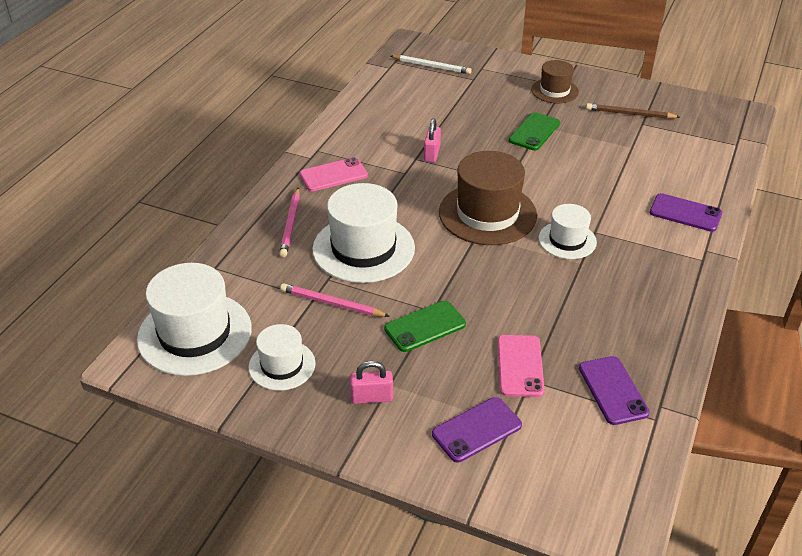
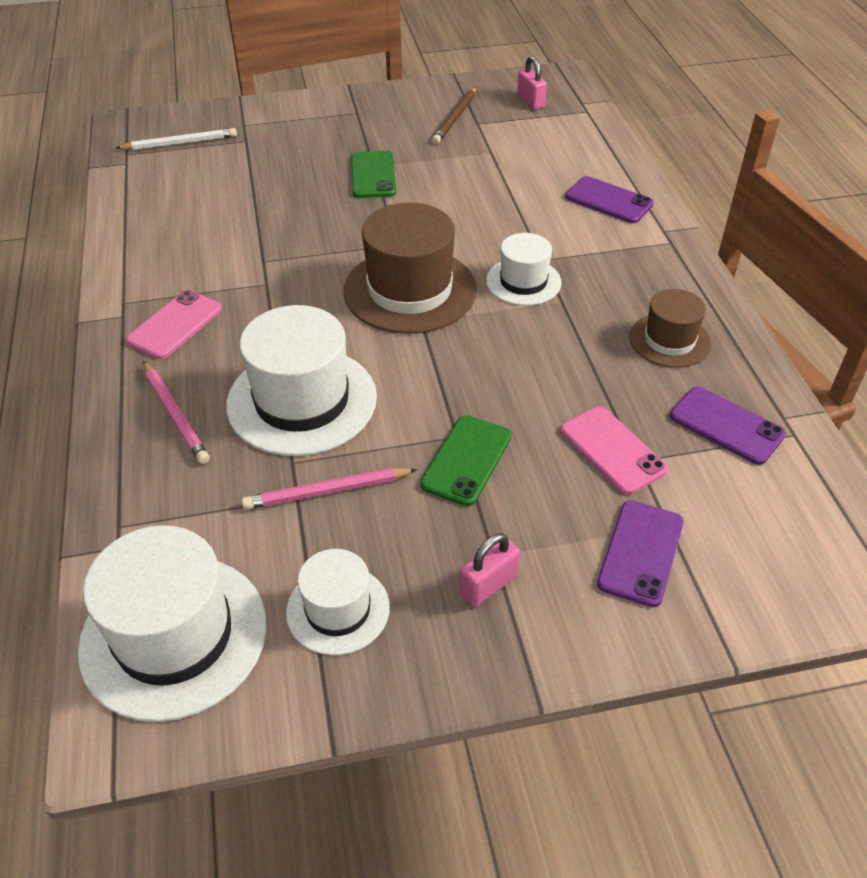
camera: 35 degrees left, 5 degrees up
pink padlock [424,119,441,162] -> pink padlock moved to [517,56,547,110]
brown hat [531,60,579,103] -> brown hat moved to [629,289,711,368]
brown pencil [586,103,680,119] -> brown pencil turned 45 degrees counterclockwise [432,87,477,144]
purple phone [650,193,722,232] -> purple phone turned 45 degrees clockwise [565,176,654,223]

